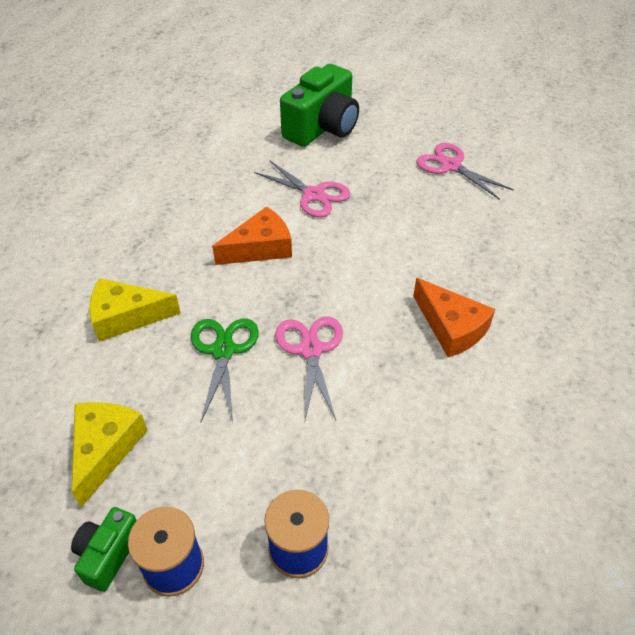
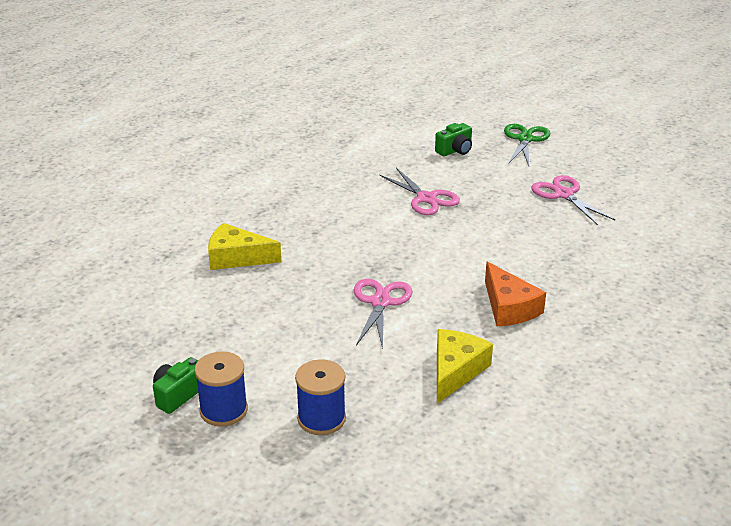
camera: 15 degrees right, 15 degrees down
yellow cheese [72,402,148,507] -> yellow cheese moved to [437,329,493,404]
green scissors [191,319,259,423] -> green scissors moved to [504,124,550,166]
orange cheese [212,206,292,265] -> none
green camera [280,64,359,147] -> green camera [435,123,472,156], size x0.50

